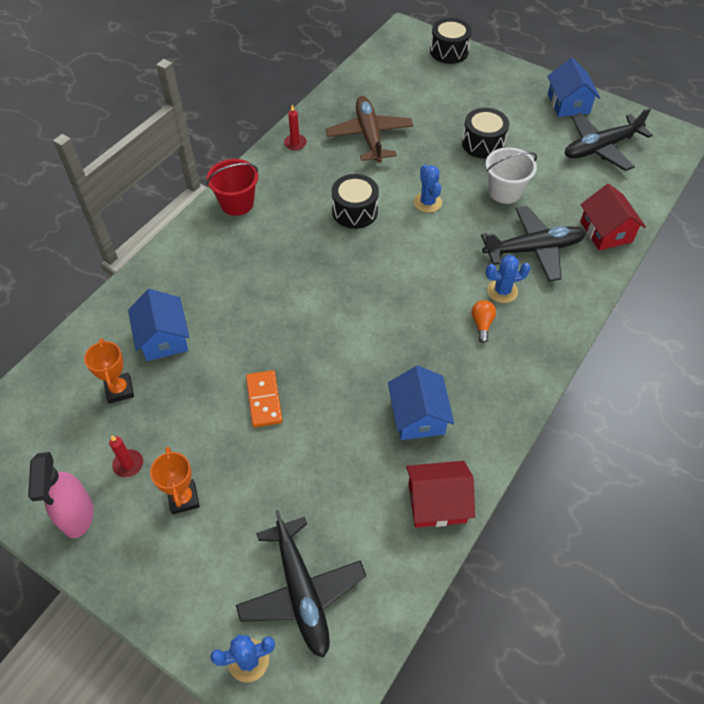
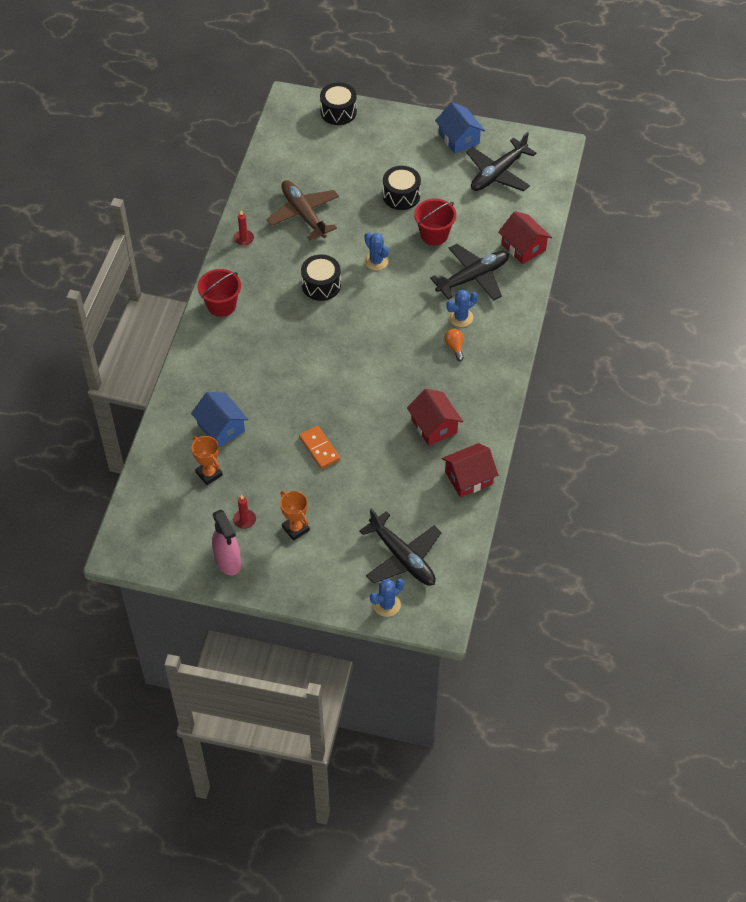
camera: 20 degrees left, 0 degrees up
blue house [388,366,454,440] -> red house [407,389,463,446]
white bucket [486,147,537,204] -> red bucket [414,199,456,245]

